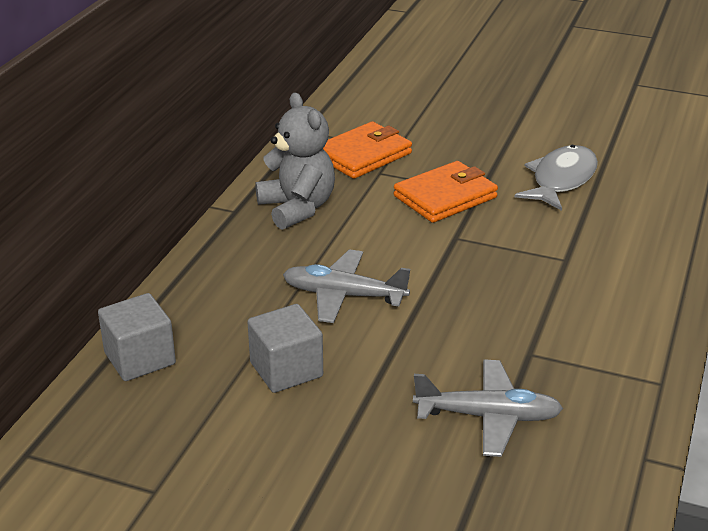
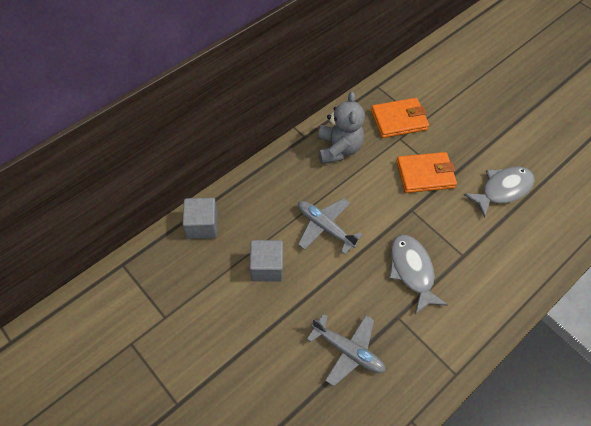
camera: 25 degrees right, 25 degrees up
none -> grey fish [389,235,448,314]

